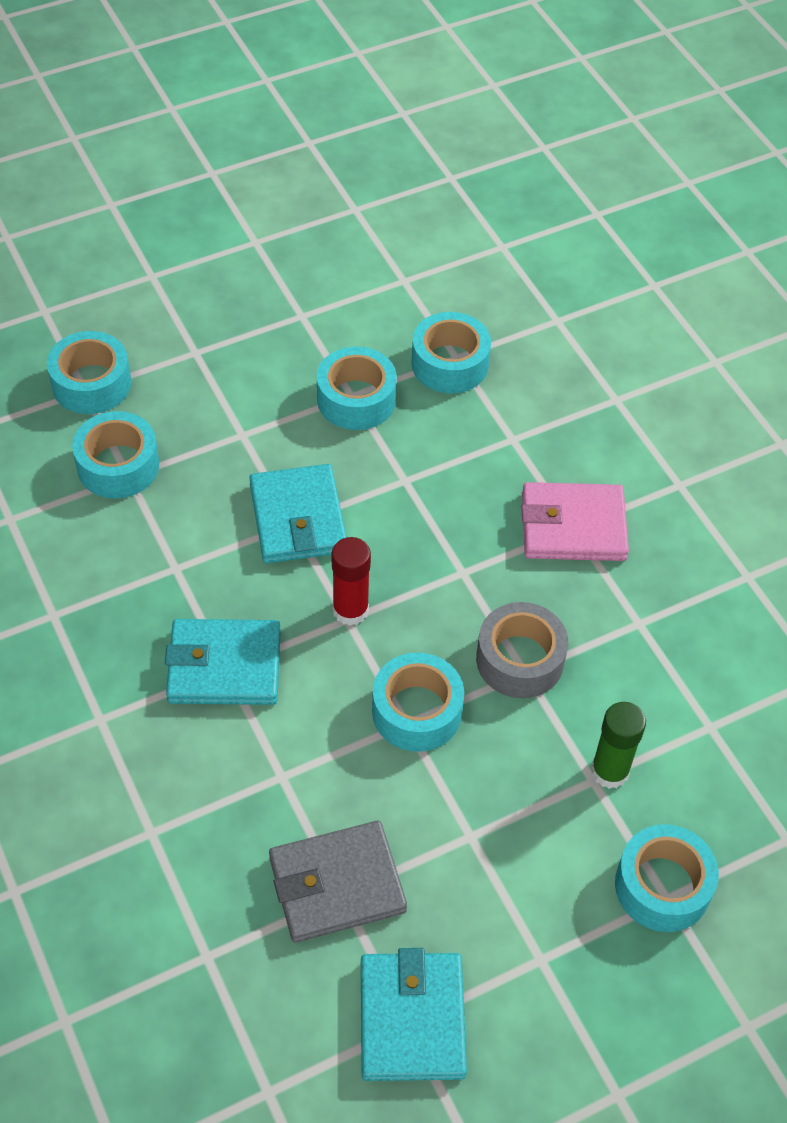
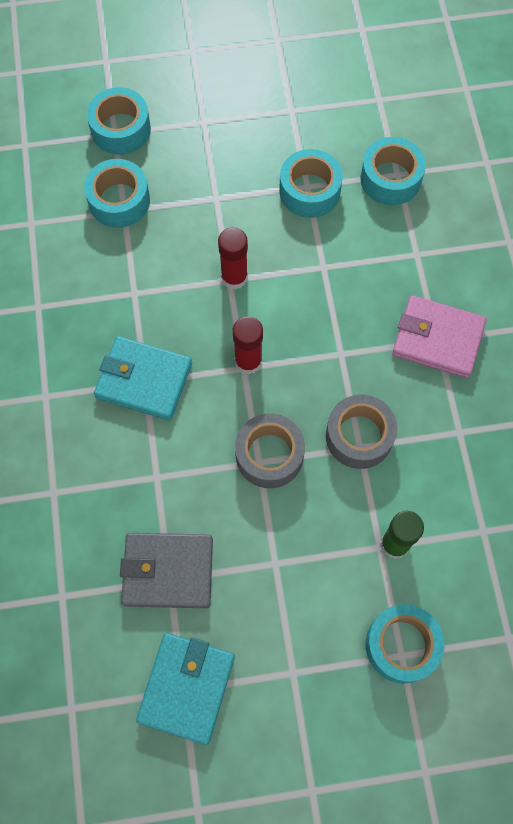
camera: 20 degrees right, 15 degrees up
turquoise wallet [249,464,347,563] -> red glue stick [218,227,248,290]
turquoise tape [372,652,464,752] -> grey tape [235,414,305,488]

